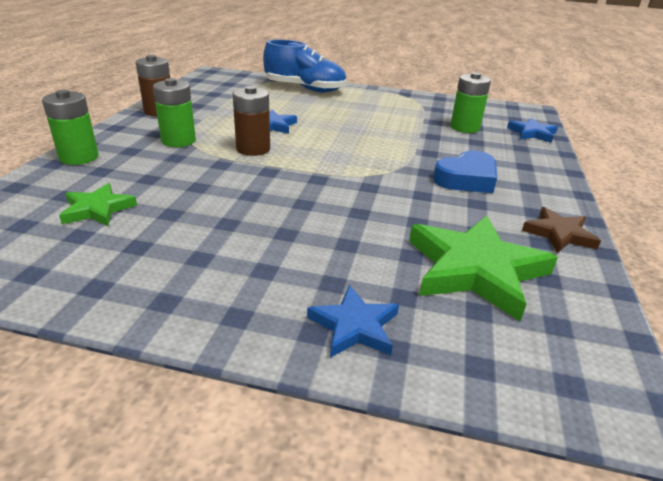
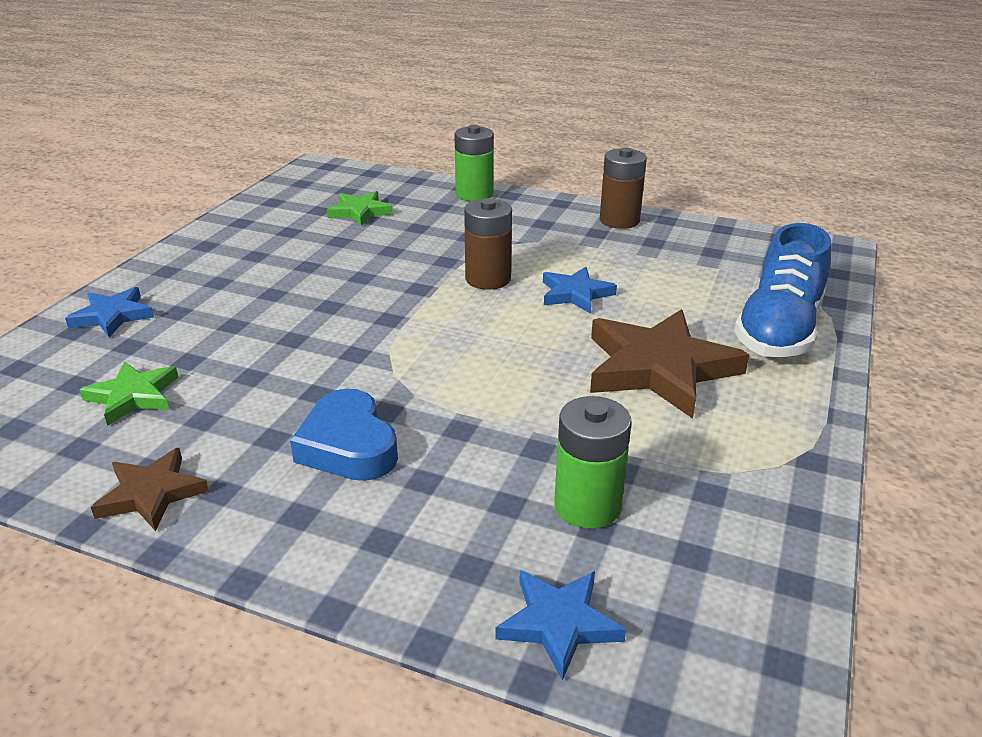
camera: 100 degrees right, 0 degrees up
green battery [153,78,196,147] -> none
green star [409,216,558,321] -> green star [79,361,178,426], size x0.55
none -> brown star [590,309,749,419]

